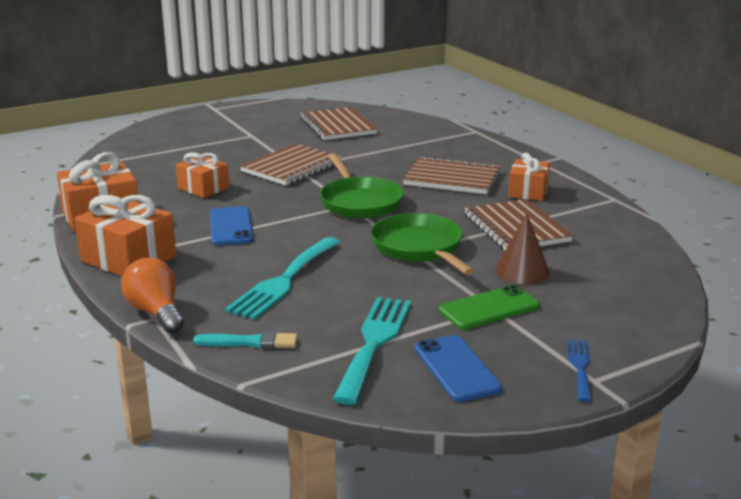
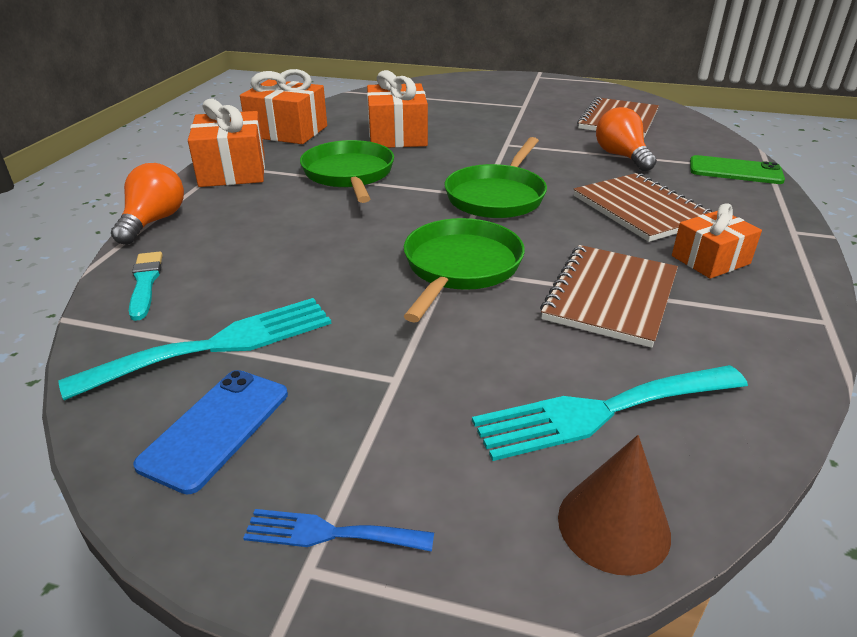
camera: 45 degrees right, 10 degrees up
orange gift [176,152,229,198] -> orange gift [367,70,428,148], size x1.56
turquoise brush [193,331,298,349] -> turquoise brush turned 150 degrees counterclockwise [129,251,163,321]
blue phone [210,206,253,245] -> green pan [300,140,394,203]
turquoise fork [225,237,340,320] -> turquoise fork moved to [472,365,748,461]
brown notebook [240,143,342,185] -> none
green phone [439,285,540,329] -> green phone moved to [690,155,785,184]
brown cone [495,213,550,284] -> brown cone moved to [558,435,671,576]
blue fork [567,340,592,402] -> blue fork turned 135 degrees counterclockwise [243,509,434,552]
none -> orange light bulb [596,107,657,171]

